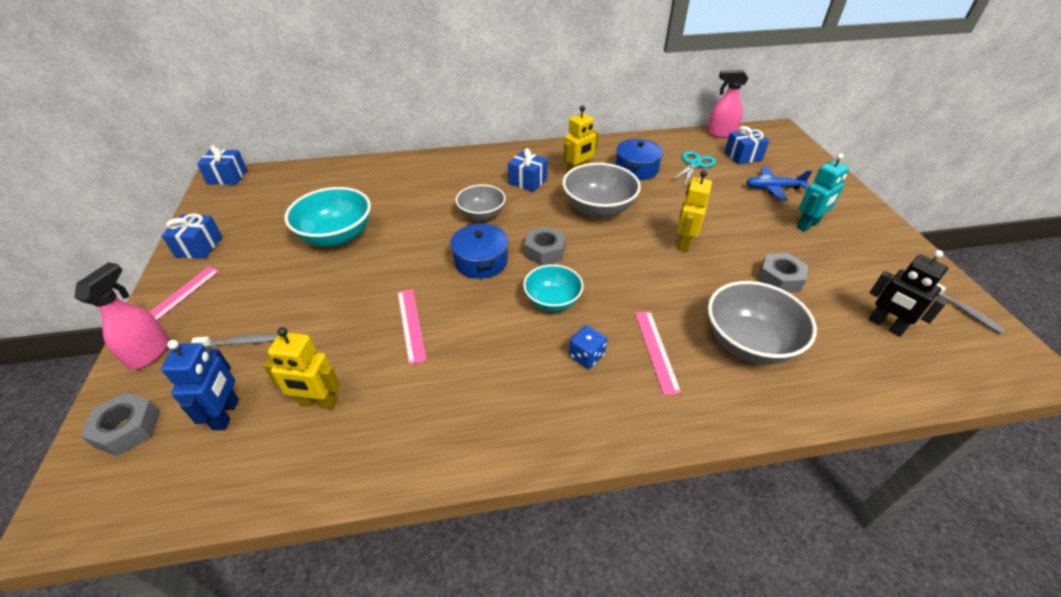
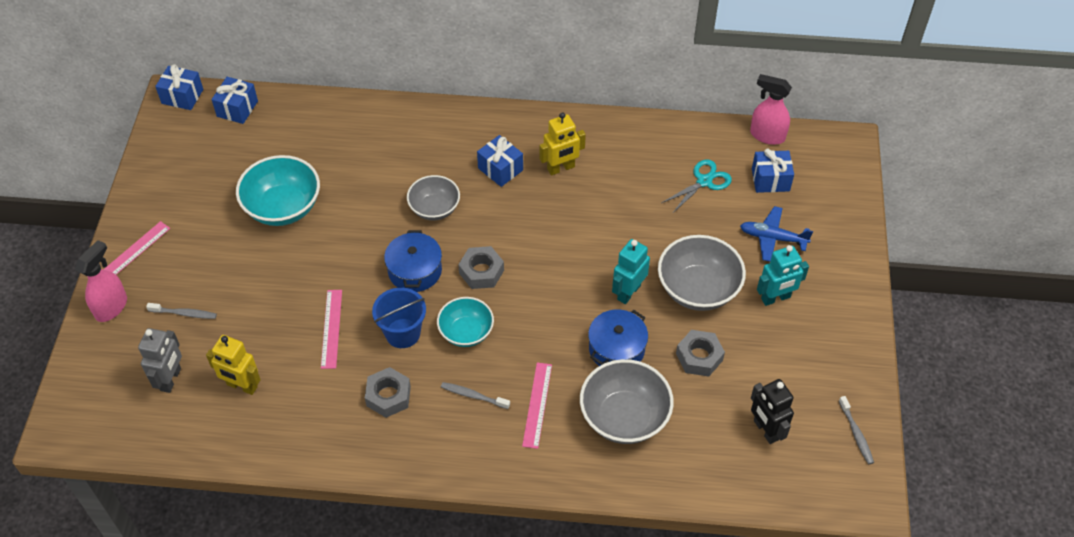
camera: 15 degrees right, 10 degrees up
grey nut [80,392,160,456] -> grey nut moved to [365,367,411,418]
blue gift [161,213,223,259] -> blue gift moved to [212,77,258,124]
blue robot [161,340,239,430] -> grey robot [138,328,182,393]
grey bowl [562,163,641,218] -> grey bowl moved to [658,235,746,311]
blue dice [569,325,607,369] -> grey toothbrush [441,382,510,409]
blue pot [615,139,663,180] -> blue pot moved to [588,310,648,366]
yellow robot [677,170,712,252] -> turquoise robot [612,239,650,304]
none -> blue bucket [372,288,426,348]

